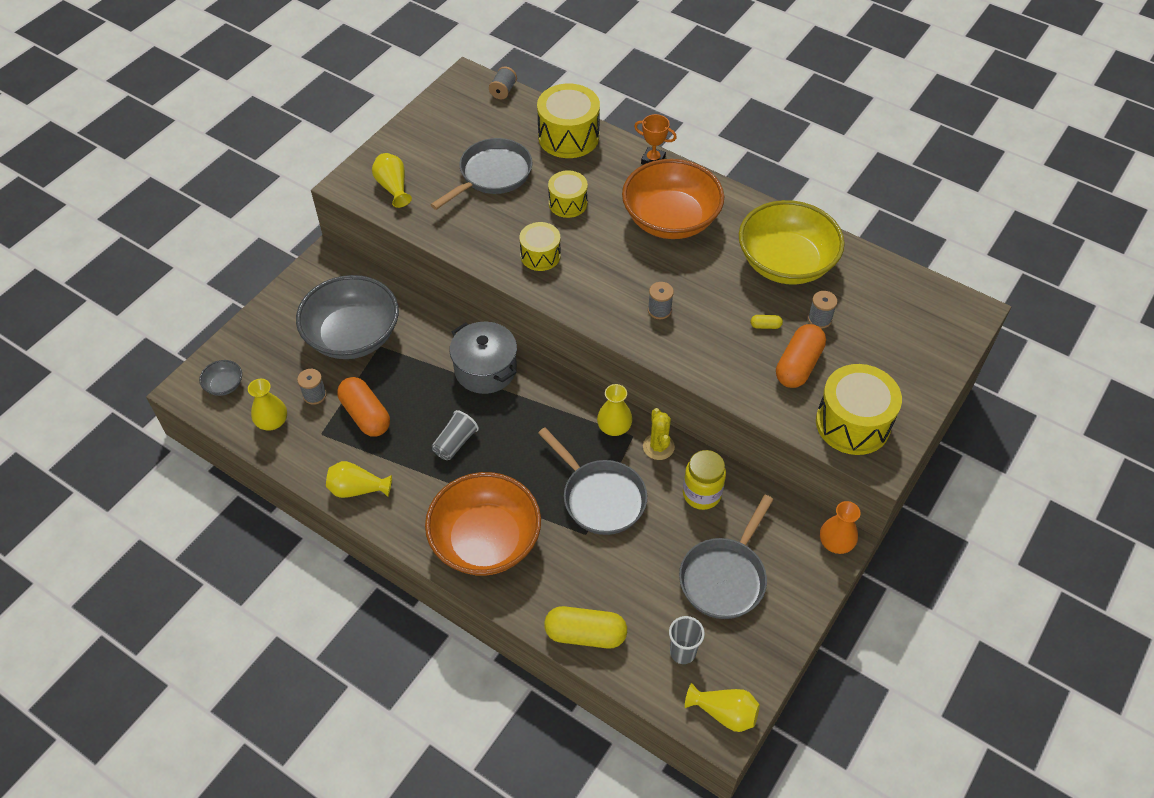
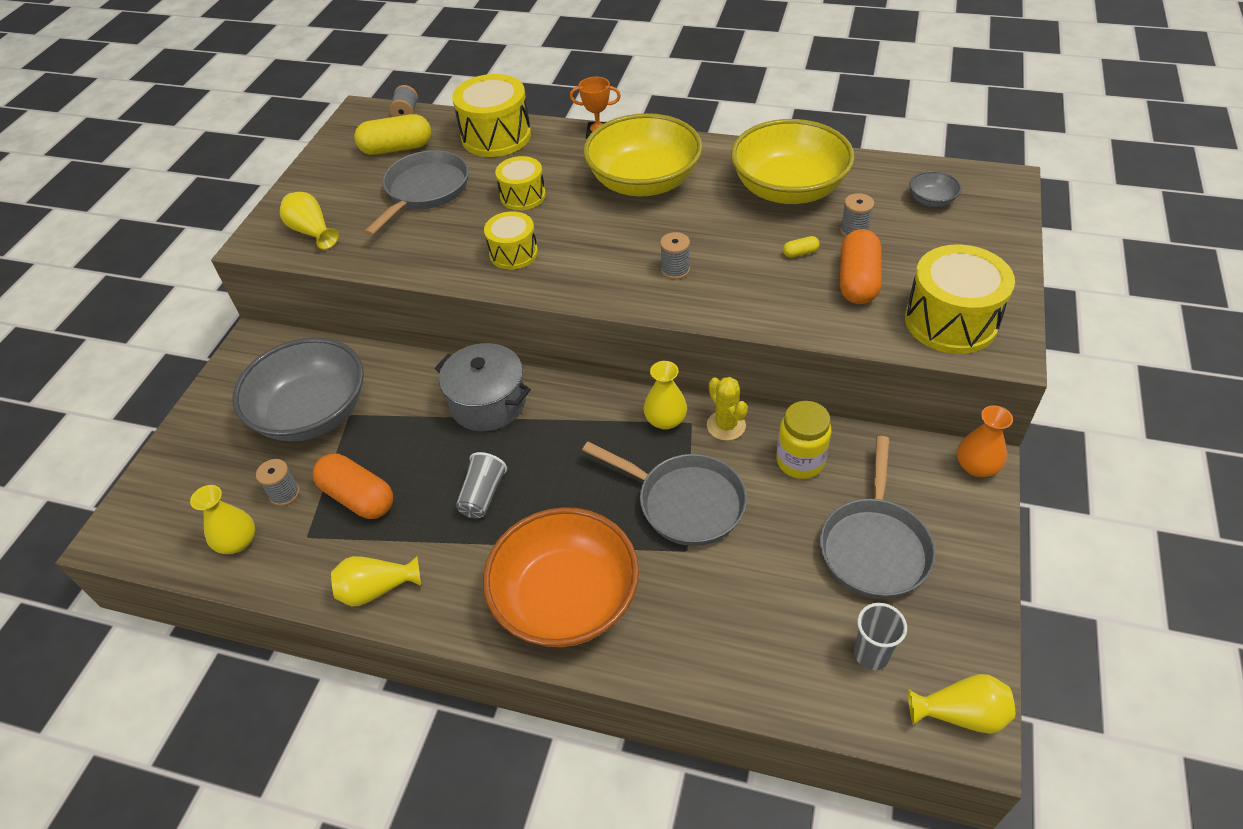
camera: 15 degrees left, 5 degrees down
grey bowl [199,360,242,396] -> grey bowl moved to [909,171,961,207]
yellow capsule [544,606,627,649] -> yellow capsule moved to [354,114,431,155]
orange bowl [622,159,724,239] -> yellow bowl [583,113,703,196]

